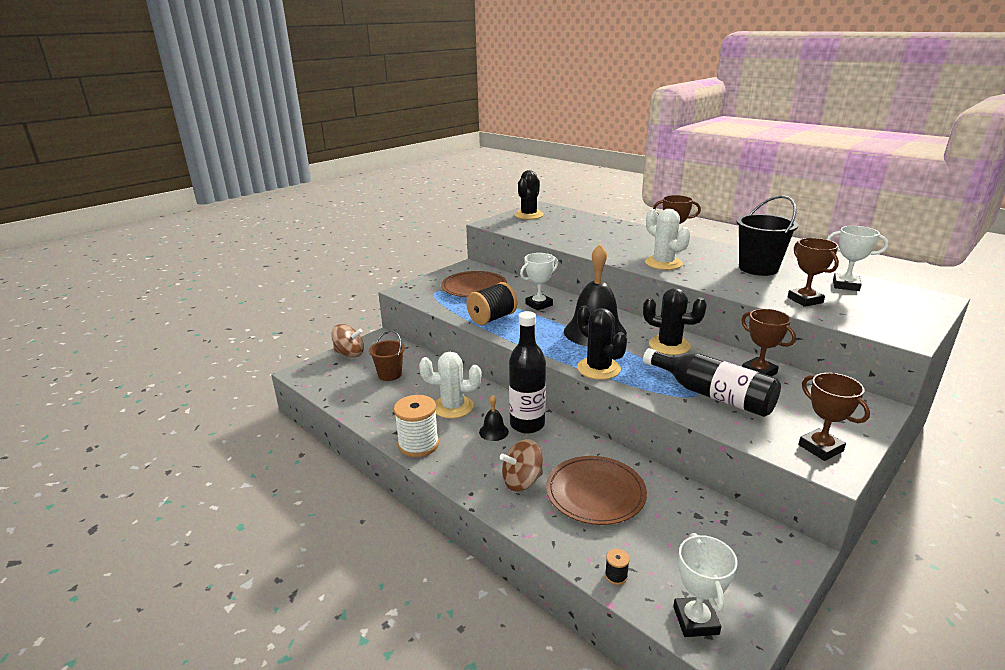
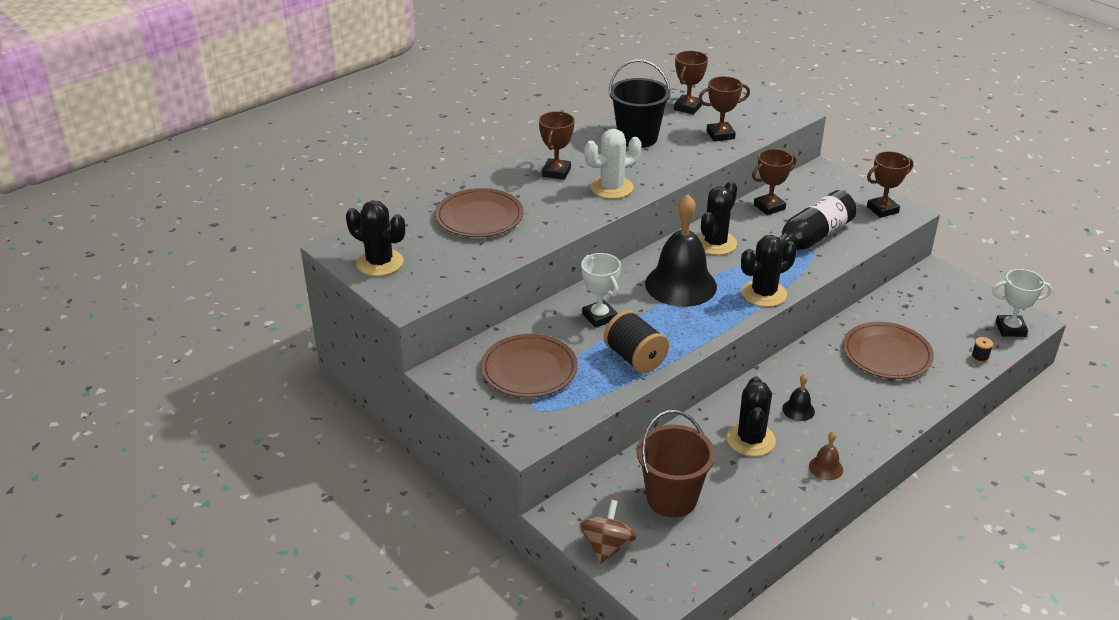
camera: 85 degrees left, 10 degrees up
brown bucket [369,330,405,381] -> brown bucket [636,410,715,517], size x1.58
white spool [394,395,439,457] -> brown bell [809,431,843,480]
white cactus [419,352,482,419] -> black cactus [726,376,776,456]
brown spinning top [500,439,543,492] -> none
black bottle [509,311,546,434] -> none
white trophy [827,226,889,291] -> brown trophy [674,51,708,114]
none -> brown plate [435,188,524,237]

